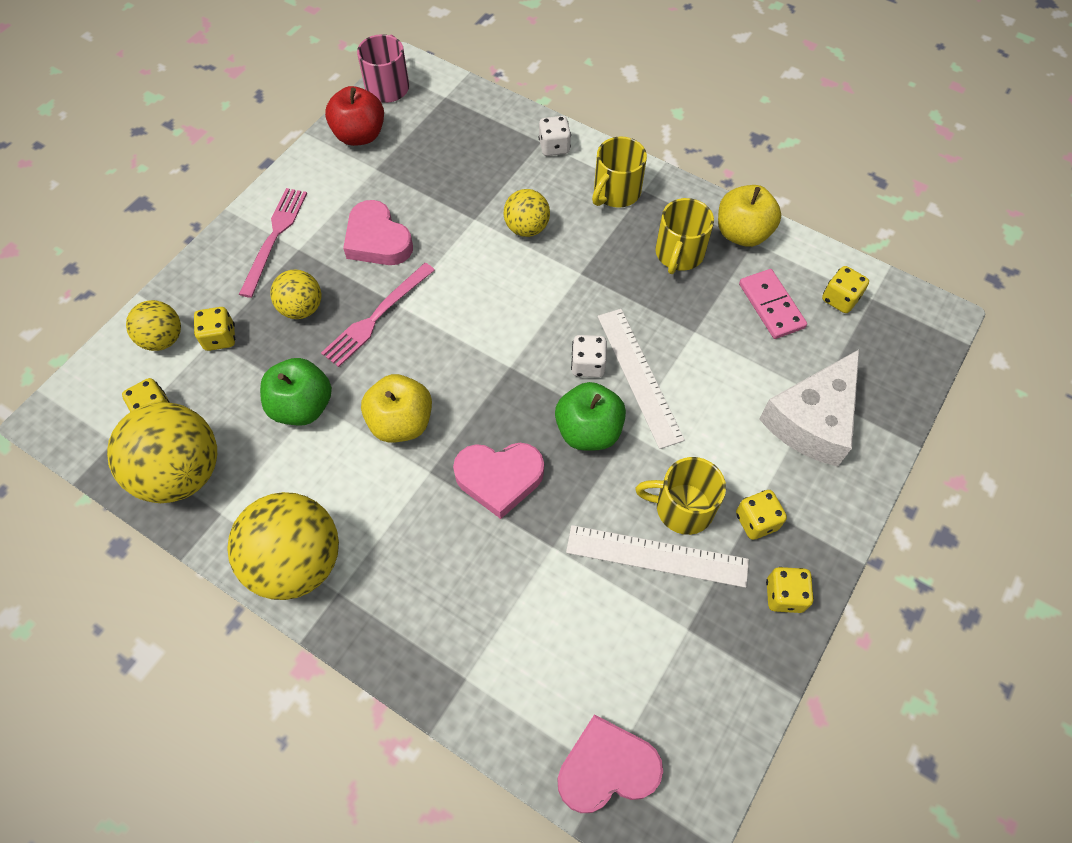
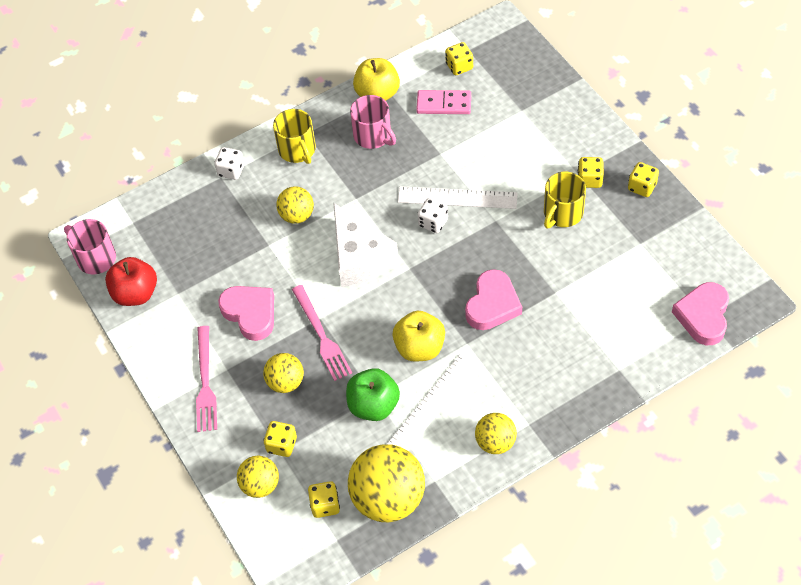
camera: 60 degrees left, 5 degrees down
yellow ball [227,492,339,600] -> yellow ball [475,413,517,454], size x0.55
pink fork [239,188,307,298] -> pink fork turned 135 degrees counterclockwise [196,326,217,432]
pink heart [343,200,413,265] -> pink heart turned 120 degrees counterclockwise [218,286,274,341]
green apple [555,382,626,451] -> none
white ruler [566,525,749,588] -> white ruler moved to [387,354,477,451]
yellow mug [655,198,714,274] -> pink mug [350,95,396,149]
white cheese [759,350,859,467] -> white cheese moved to [334,203,399,287]

